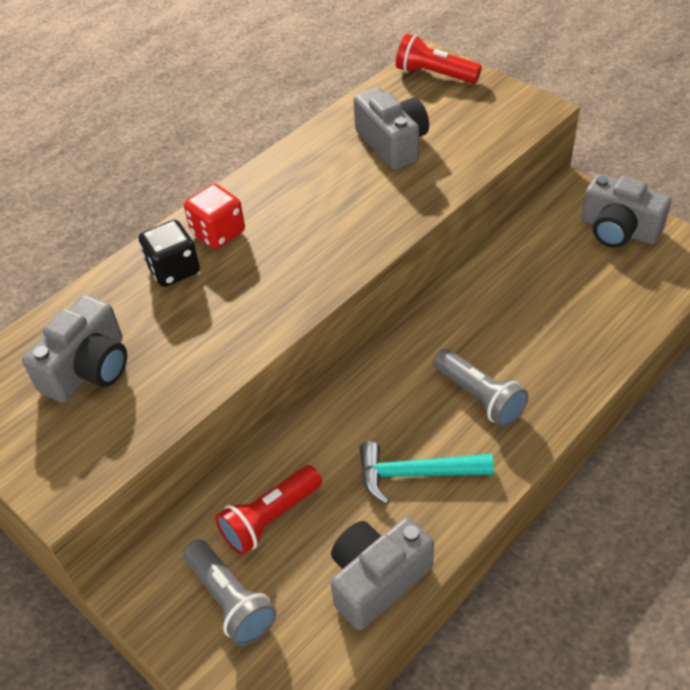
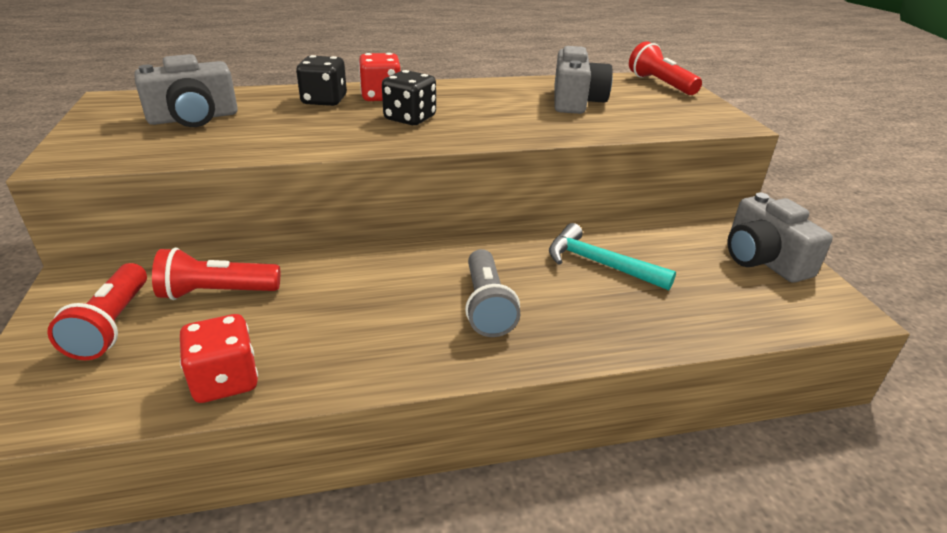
camera: 30 degrees right, 15 degrees down
grey flashlight [183,539,277,646] -> red flashlight [47,263,147,360]
grey camera [331,517,434,630] -> red dice [180,314,258,403]
turquoise hammer [360,441,494,504] -> turquoise hammer moved to [549,223,676,290]
none -> black dice [382,70,436,125]

